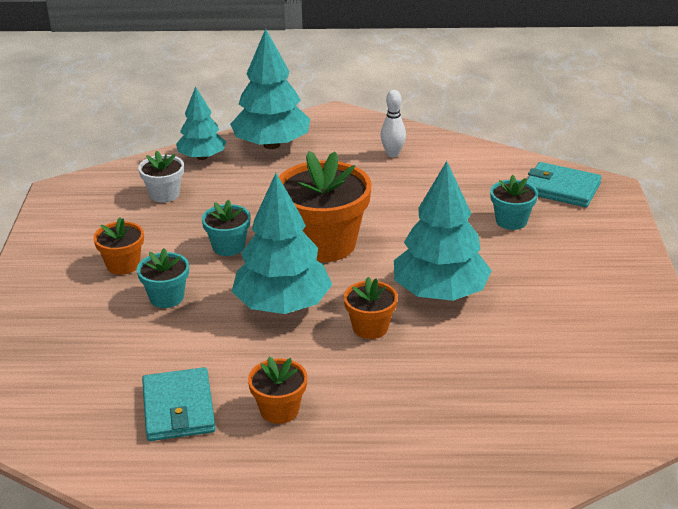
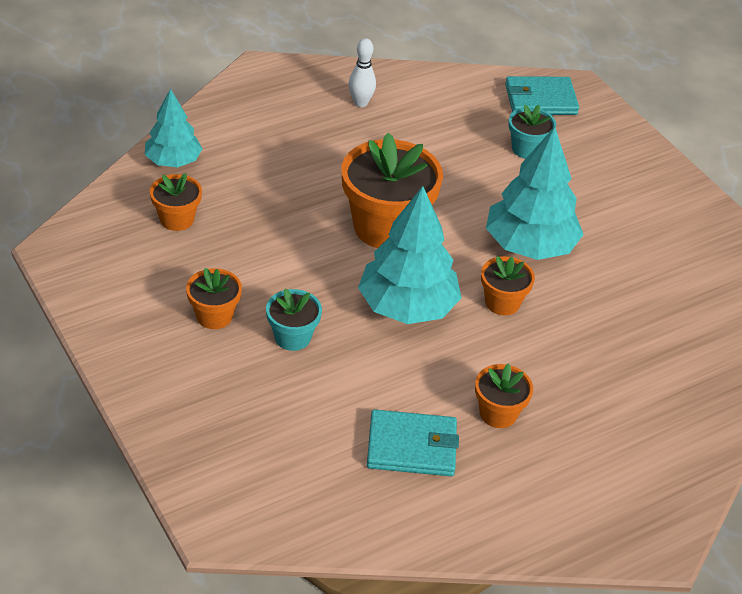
camera: 35 degrees left, 10 degrees up
white flower pot [138,151,184,203] -> orange flower pot [150,173,202,231]
turquoise wallet [142,367,215,441] -> turquoise wallet turned 45 degrees counterclockwise [367,409,459,476]
turquoise flower pot [202,200,250,256] -> none
turquoise tree [230,29,310,149] -> none

